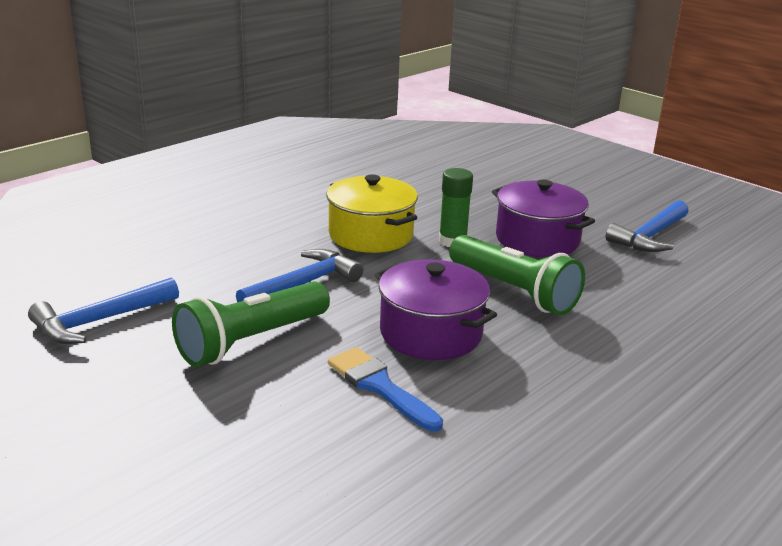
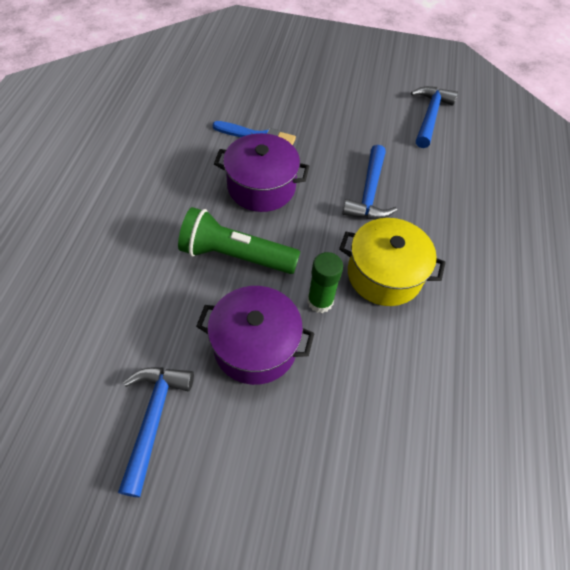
camera: 145 degrees right, 30 degrees up
green flashlight [172,281,330,367] -> none

